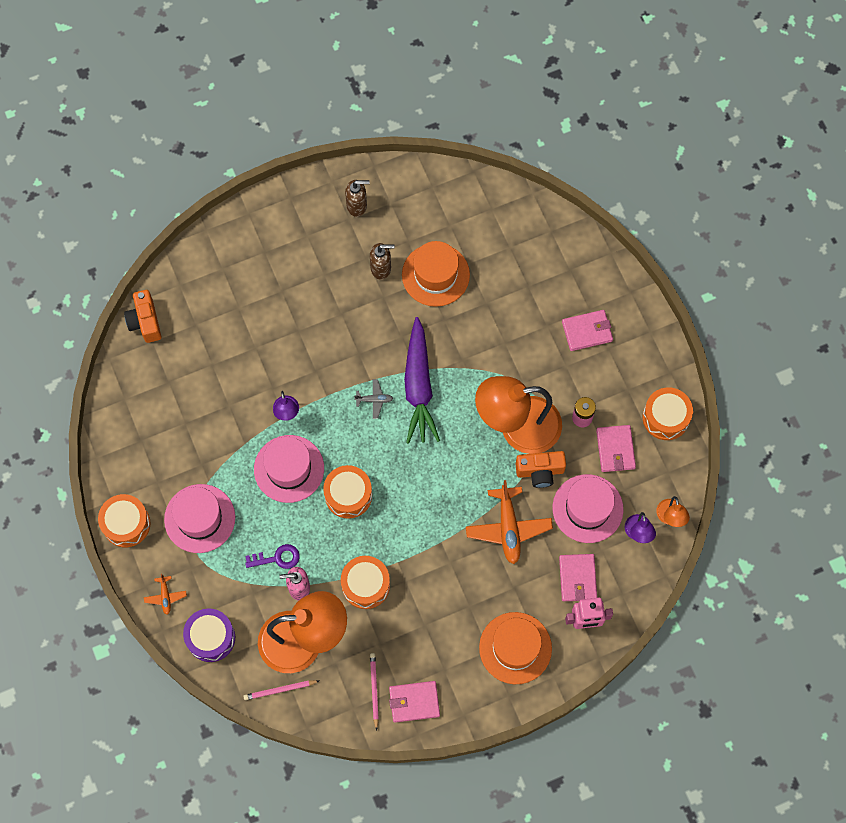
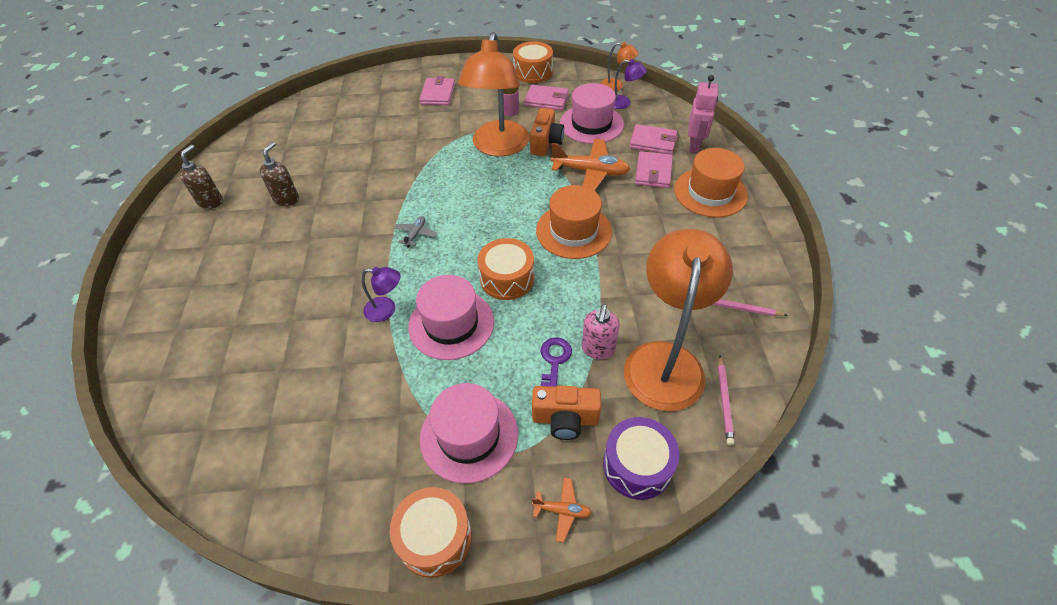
camera: 70 degrees left, 20 degrees down
orange camera [124,290,161,343] -> orange camera moved to [532,386,601,440]
orange drum [341,556,390,609] -> none
pink wallet [389,681,440,723] -> pink wallet moved to [635,151,673,188]
orange hat [402,241,470,307] -> orange hat moved to [536,185,612,259]
purple carrot [404,317,440,444] -> none

